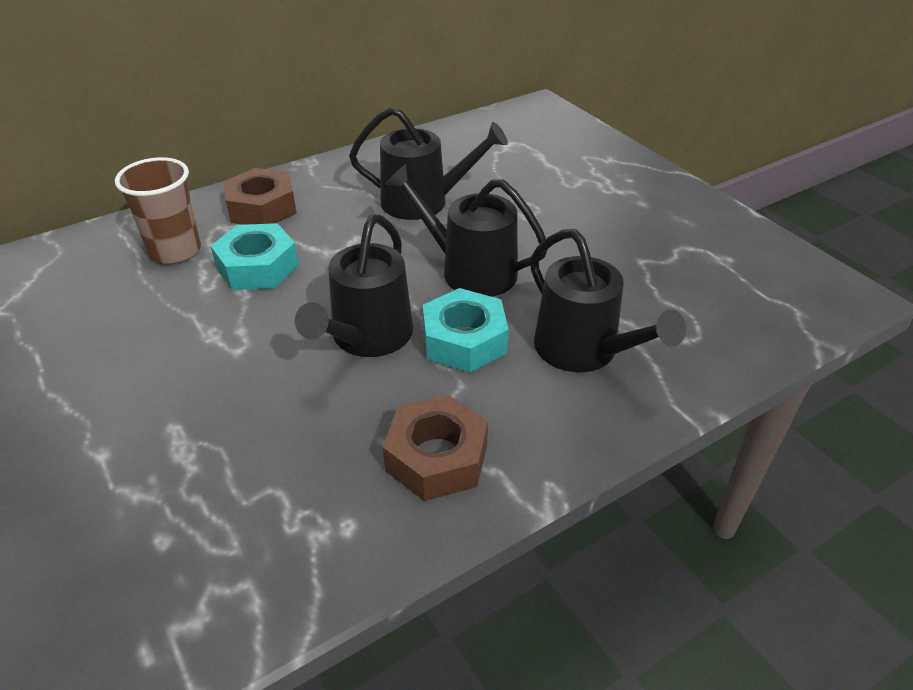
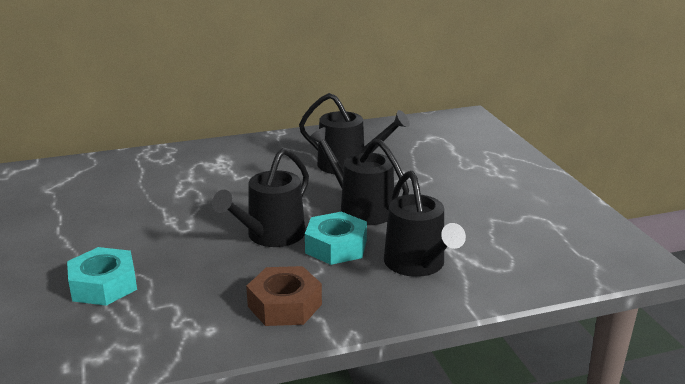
camera: 15 degrees right, 15 degrees down
brown cup [115,157,201,264] -> none
turquoise nut [211,223,299,290] -> turquoise nut moved to [67,247,137,306]
brown nut [224,168,297,225] -> none

